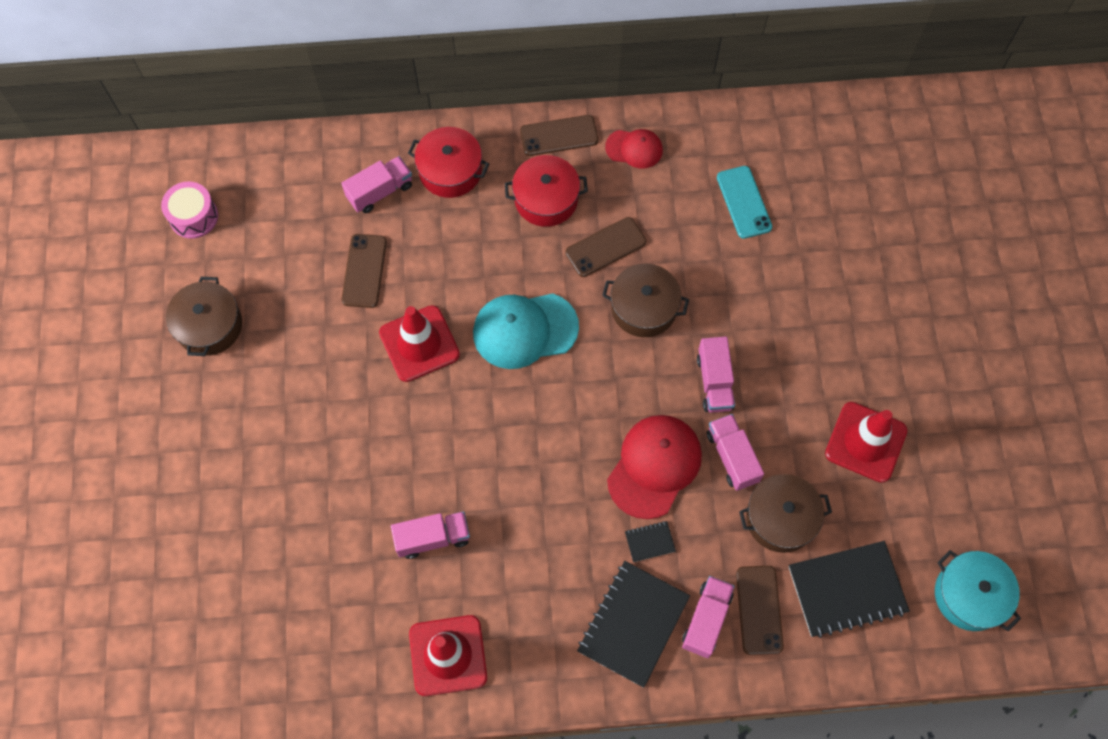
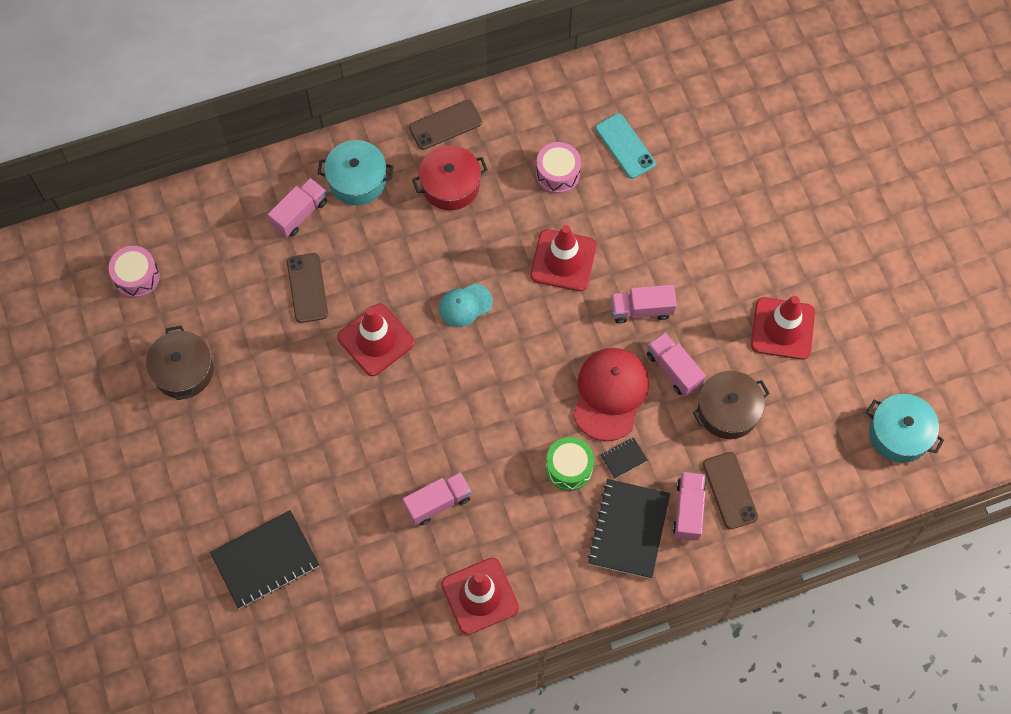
camera: 15 degrees left, 0 degrees up
red pot [408,127,489,198] -> turquoise pot [318,140,394,205]
turquoise cap [473,293,579,369] -> turquoise cap [439,283,493,327], size x0.57
brown phone [565,217,646,277] -> none
brown pot [602,264,689,337] -> red traffic cone [531,225,597,291]
red cap [605,129,663,169] -> none
pink truck [697,337,735,413] -> pink truck turned 105 degrees clockwise [611,285,677,323]
black notebook [789,541,910,638] -> black notebook moved to [210,510,319,609]
none -> pink drum [536,142,581,194]
none -> green drum [546,437,594,491]

